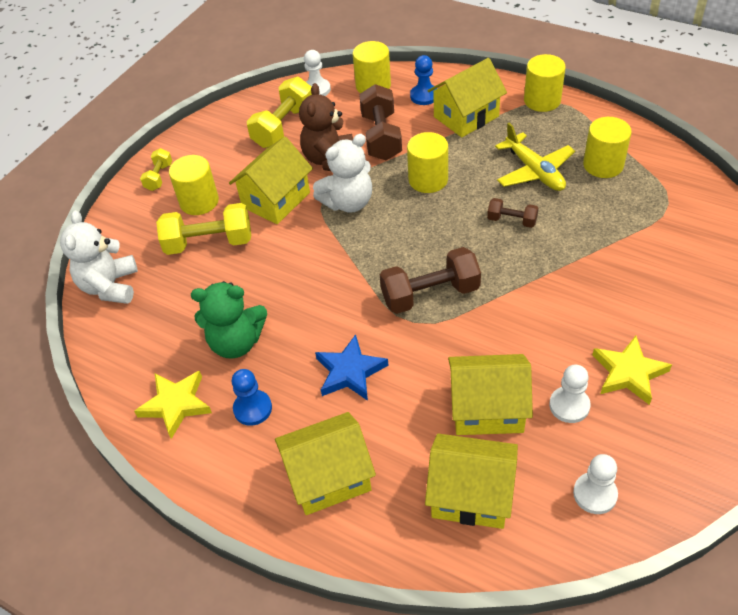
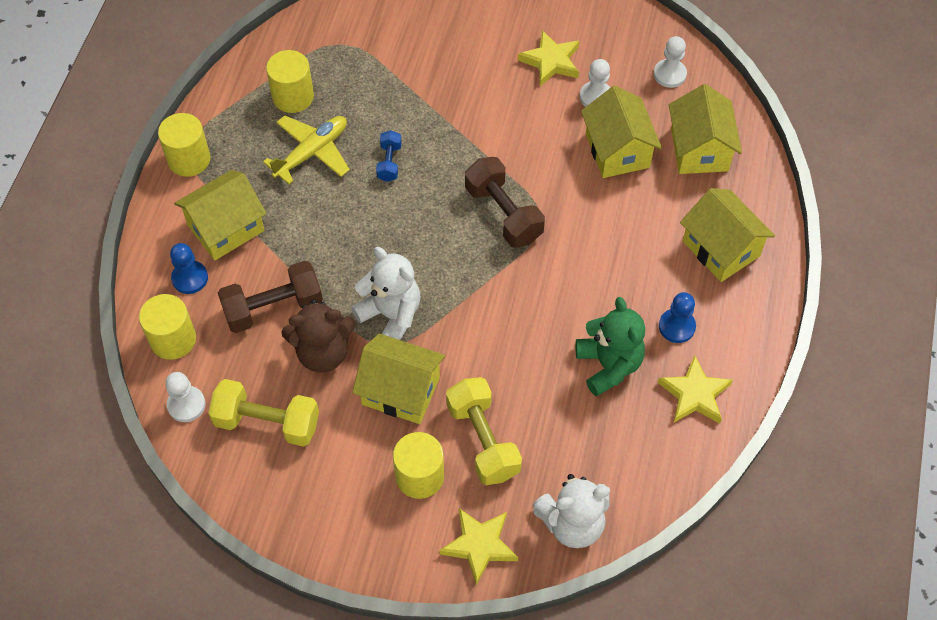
camera: 110 degrees left, 10 degrees up
yellow dumbbell [140,148,172,191] -> none
blue star [315,334,389,401] -> none
yellow cylinder [407,132,448,193] -> none
yellow house [427,58,507,137] -> yellow house turned 75 degrees counterclockwise [174,170,267,261]
brown dumbbell [487,198,538,228] -> blue dumbbell [376,130,402,182]
none -> yellow star [439,508,518,585]

